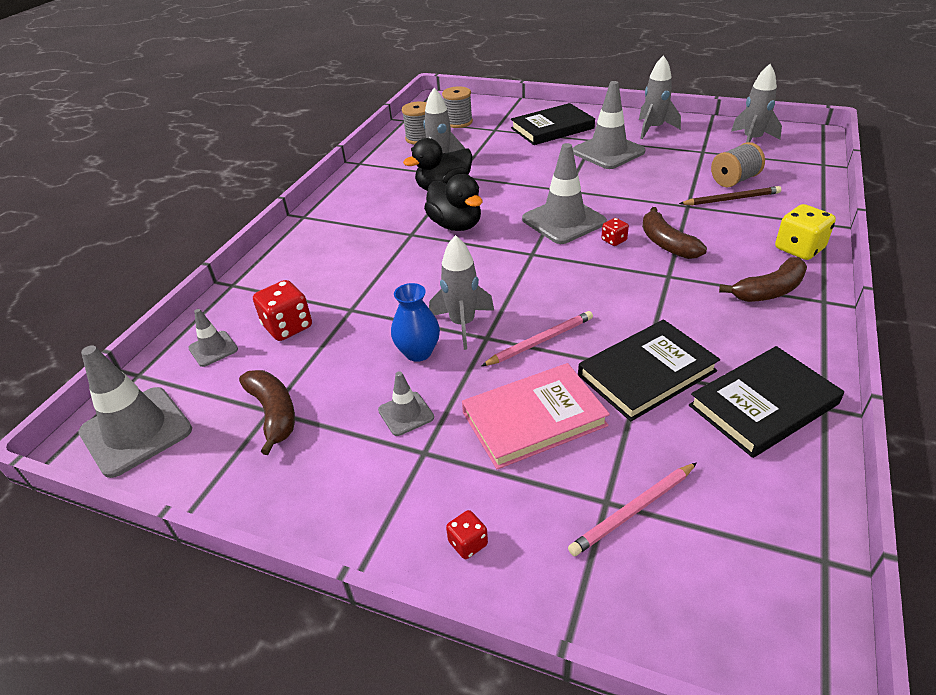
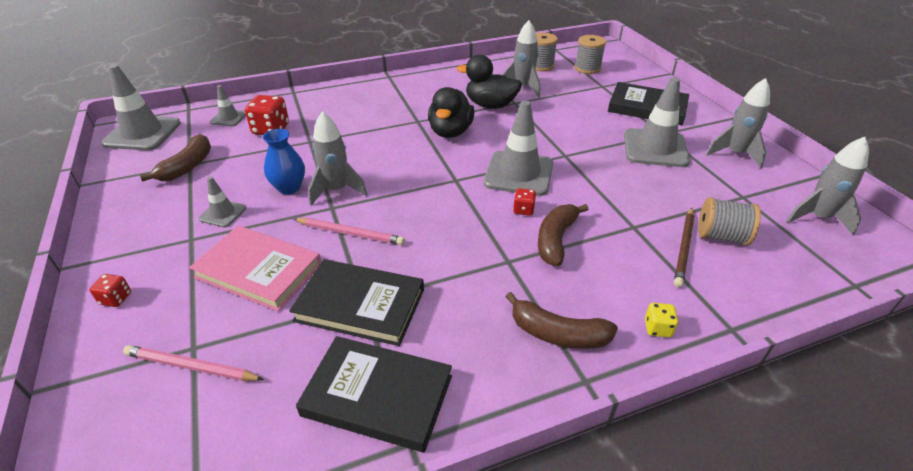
camera: 45 degrees right, 0 degrees up
brown pencil [679,186,782,205] -> brown pencil turned 75 degrees clockwise [674,207,694,287]
yellow dice [775,204,836,260] -> yellow dice [645,303,678,337], size x0.54

